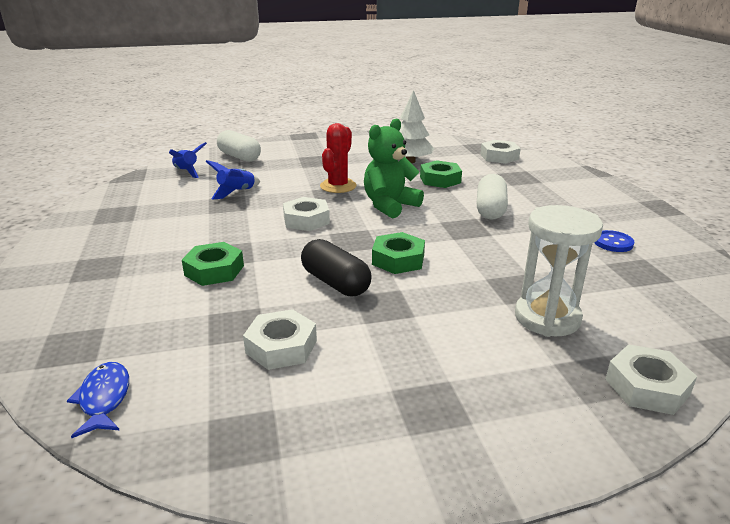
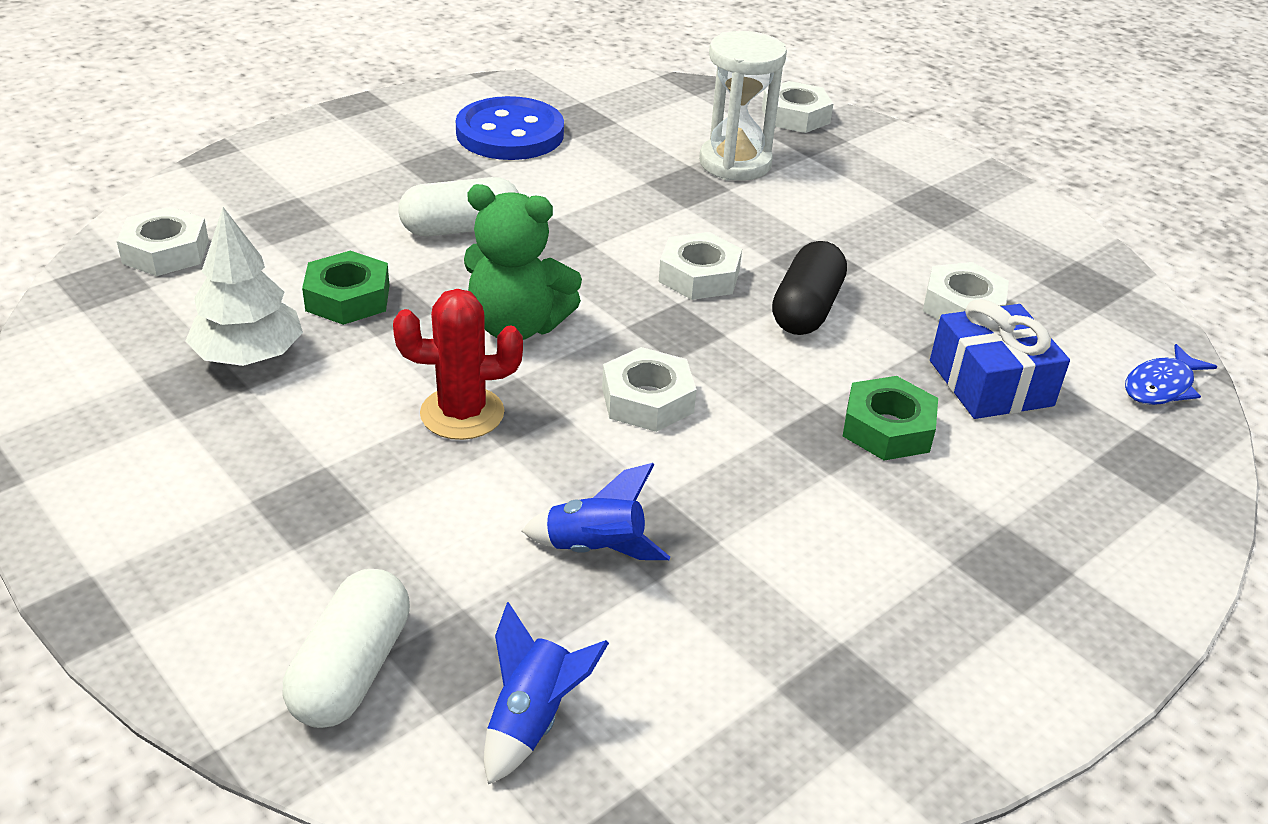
camera: 120 degrees left, 10 degrees up
green nut [372,232,425,274] -> white nut [659,232,742,300]
blue button [594,230,634,252] -> blue button [456,96,564,160], size x2.08
none -> blue gift [930,299,1070,419]

